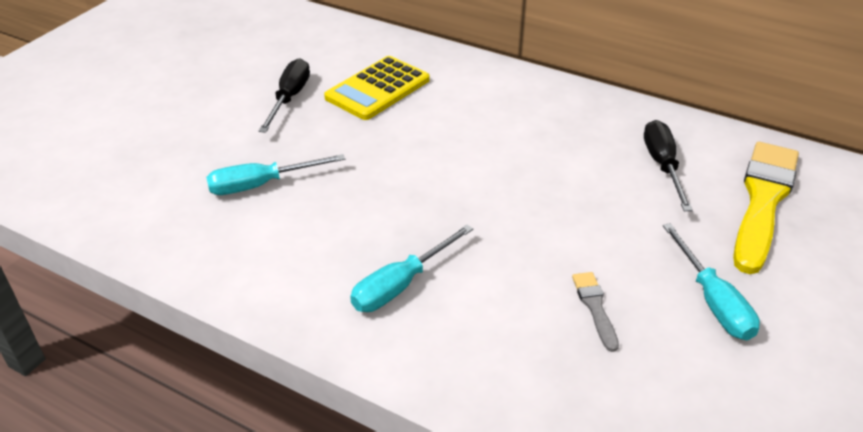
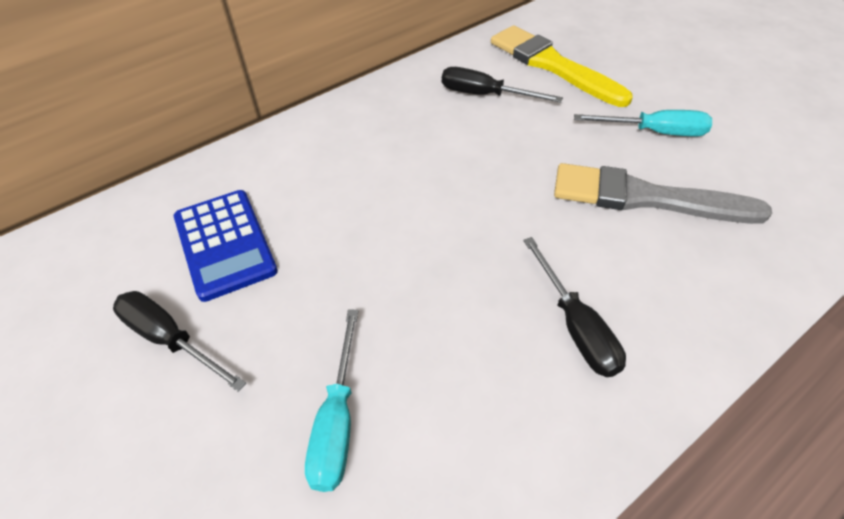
camera: 65 degrees left, 10 degrees up
yellow calculator [324,56,430,120] -> blue calculator [174,190,278,302]
turquoise screwdriver [350,225,473,312] -> black screwdriver [523,237,626,377]
grey brush [572,272,619,352] -> grey brush [554,163,772,224], size x2.25

